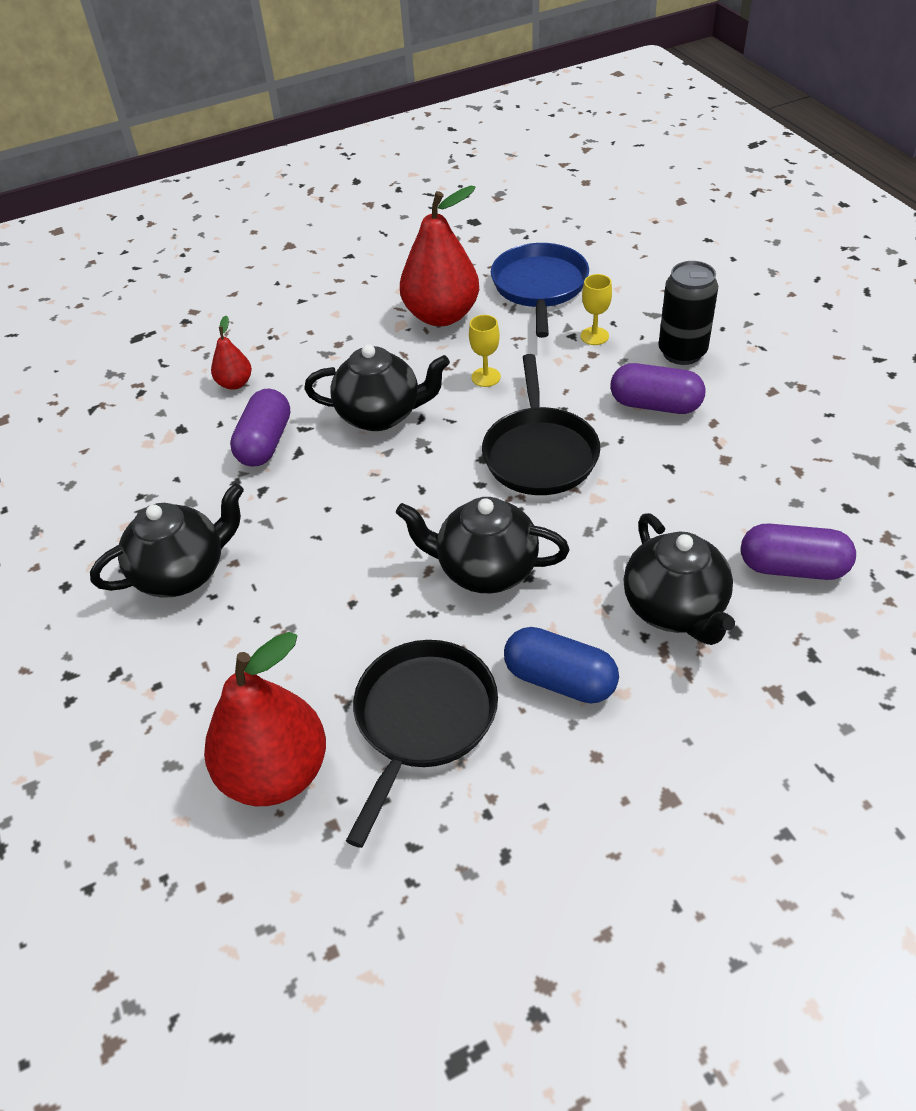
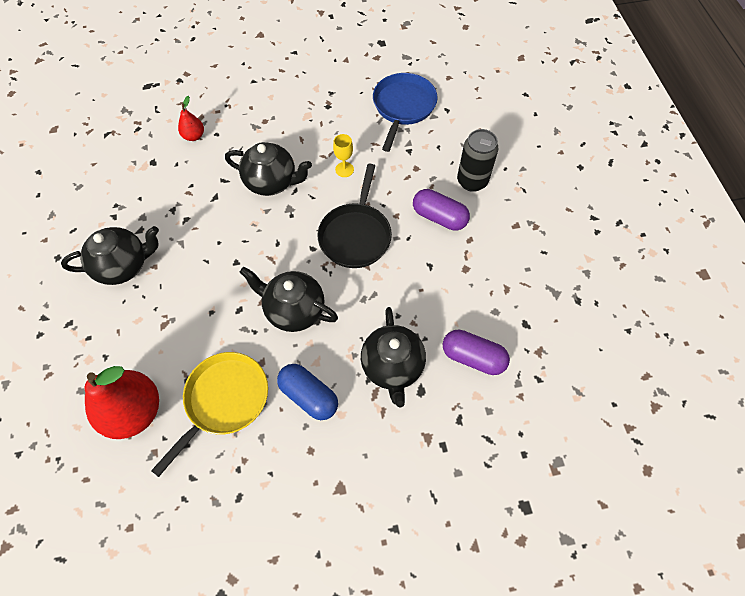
camera: 10 degrees right, 15 degrees up
purple capsule [230,389,290,466] -> none
black pan [346,640,498,848] -> yellow pan [151,352,268,477]
red pear [400,186,479,326] -> none
yellow goblet [580,274,612,345] -> none

